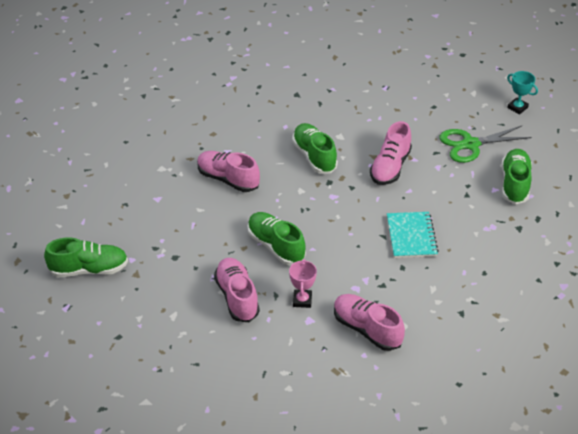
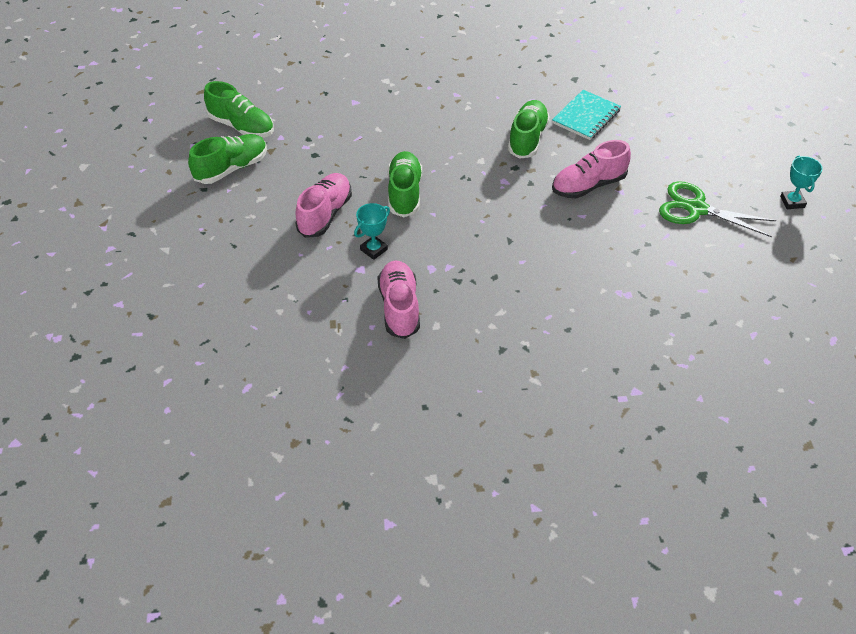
camera: 40 degrees right, 5 degrees up
pink shoe [197,151,260,192] -> none
pink trophy [289,259,317,308] -> turquoise trophy [354,203,390,260]
turquoise notebook [387,212,439,258] -> turquoise notebook moved to [552,90,621,140]
green shoe [501,149,532,204] -> green shoe moved to [188,134,267,184]

